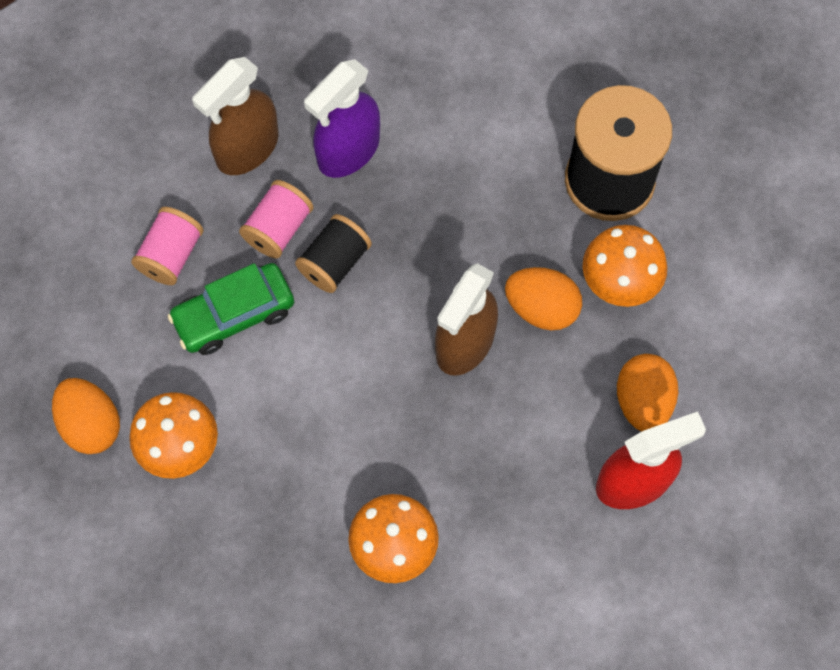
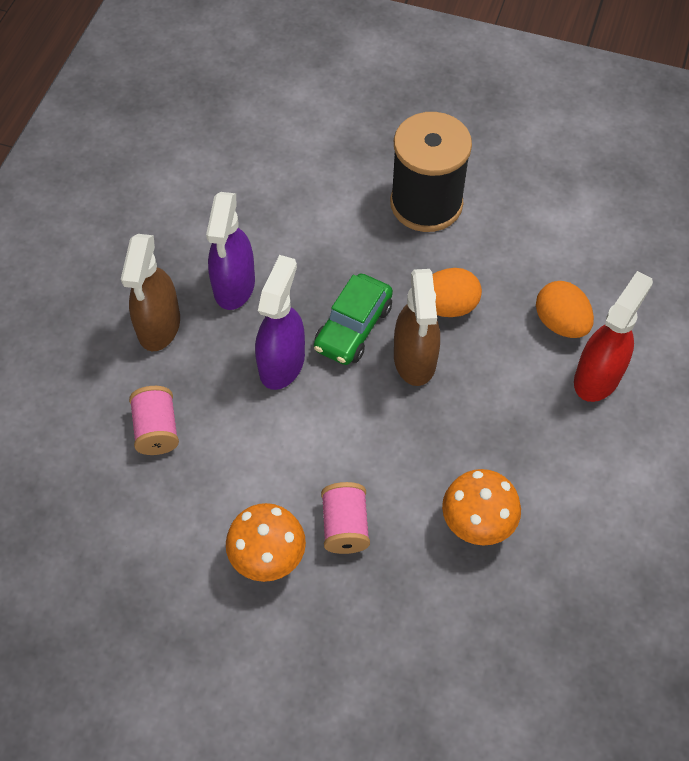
camera: 35 degrees left, 10 degrees down
orange egg [52,378,120,454] -> none
green car [168,263,294,355] -> green car moved to [314,274,393,365]
pink spool [239,180,314,259] -> pink spool moved to [321,482,370,554]
black spool [295,214,372,293] -> purple spray bottle [255,255,305,390]
orange mushroom [583,225,667,307] -> none

